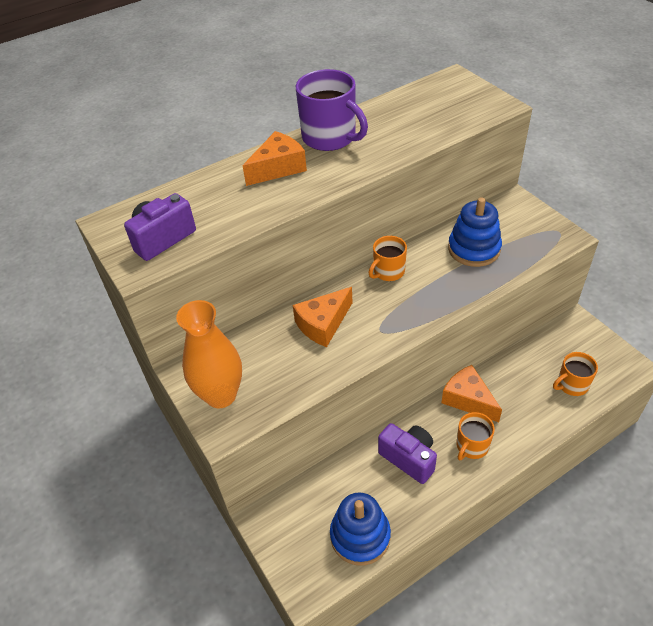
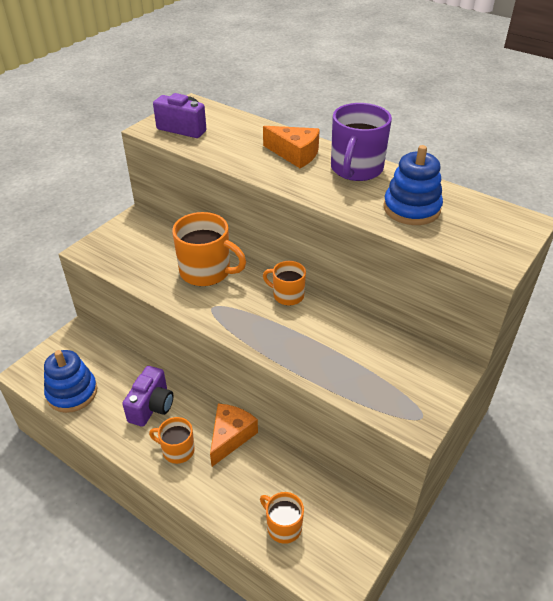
camera: 65 degrees right, 5 degrees down
orange vase [176,300,242,408] -> none
orange cheese [293,287,353,347] -> orange mug [172,212,246,286]
blue stacking toy [448,197,502,267] -> blue stacking toy moved to [383,145,443,225]

